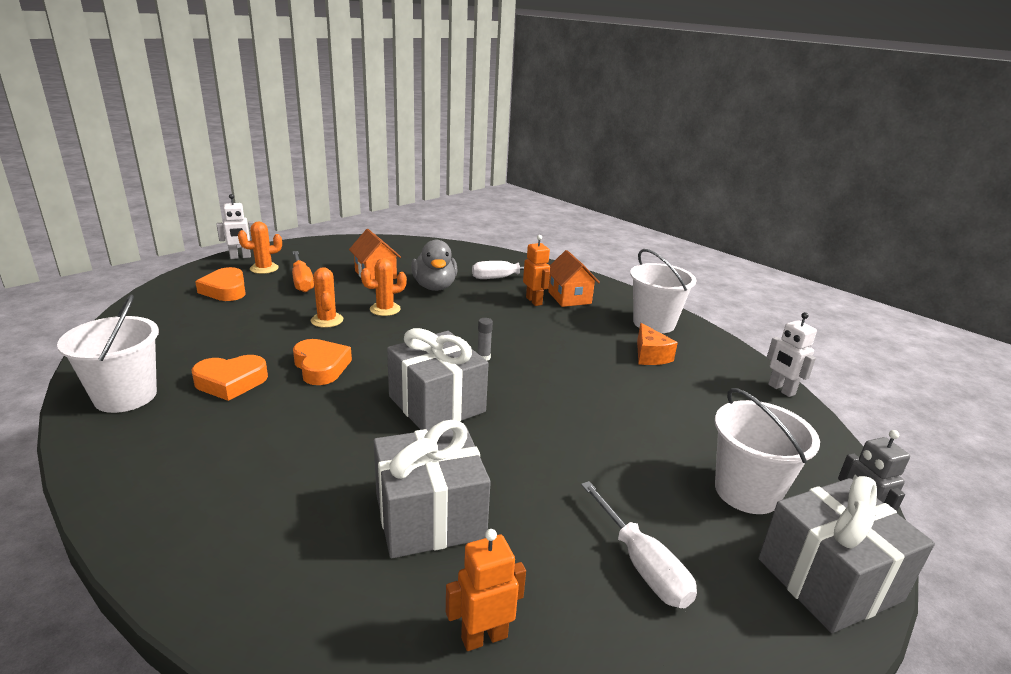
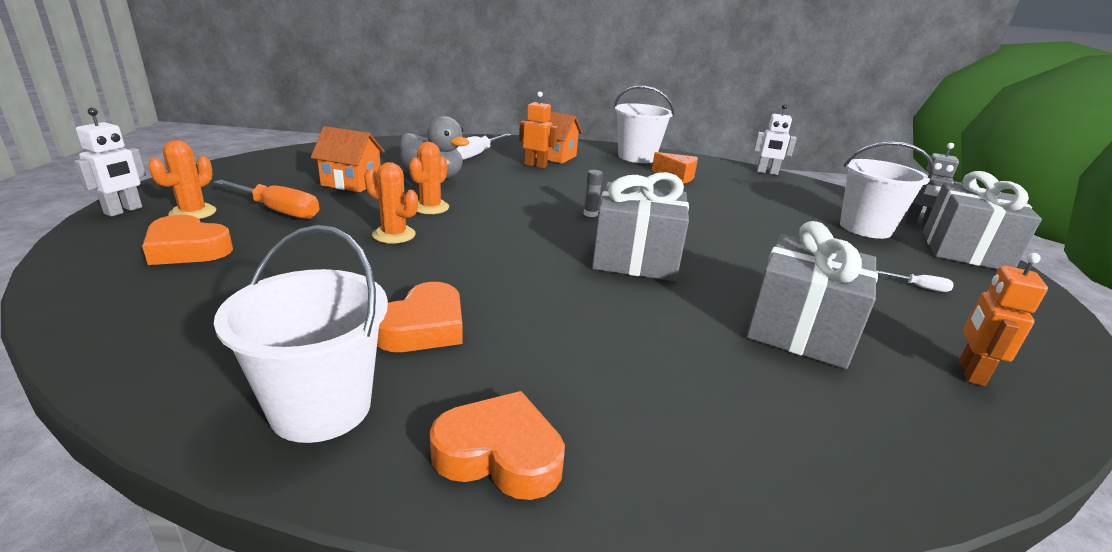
camera: 45 degrees left, 0 degrees up
orange heart [293,339,352,385] -> orange heart moved to [430,391,565,500]
white screwdriver [581,481,697,608] -> white screwdriver [876,271,953,292], size x0.49

